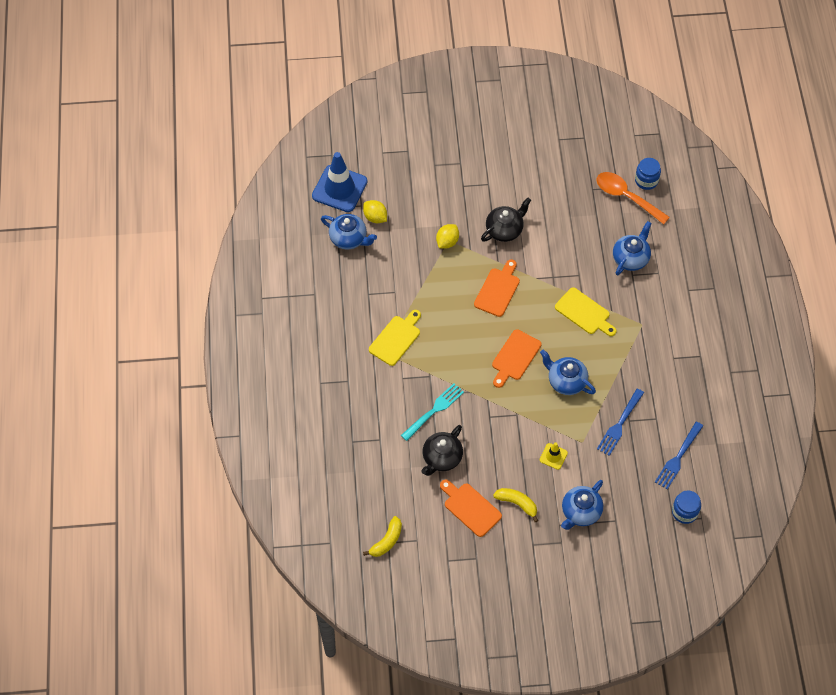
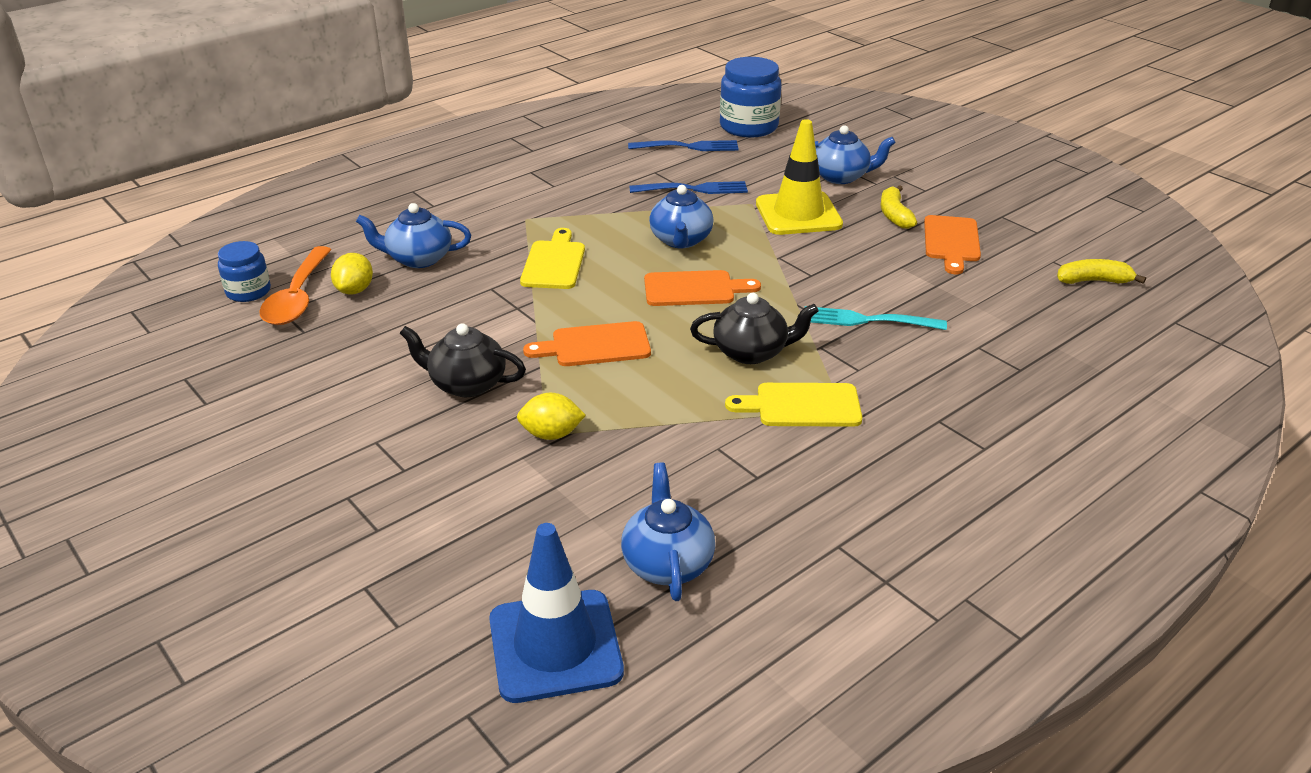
camera: 125 degrees left, 25 degrees down
yellow lemon [363,200,387,223] -> yellow lemon moved to [331,253,373,295]
black teapot [421,425,463,476] -> black teapot moved to [690,293,818,364]
yellow traffic cone [540,442,568,470] -> yellow traffic cone [756,119,843,235], size x2.15
blue jar [672,490,701,524] -> blue jar [720,57,782,138], size x1.70

